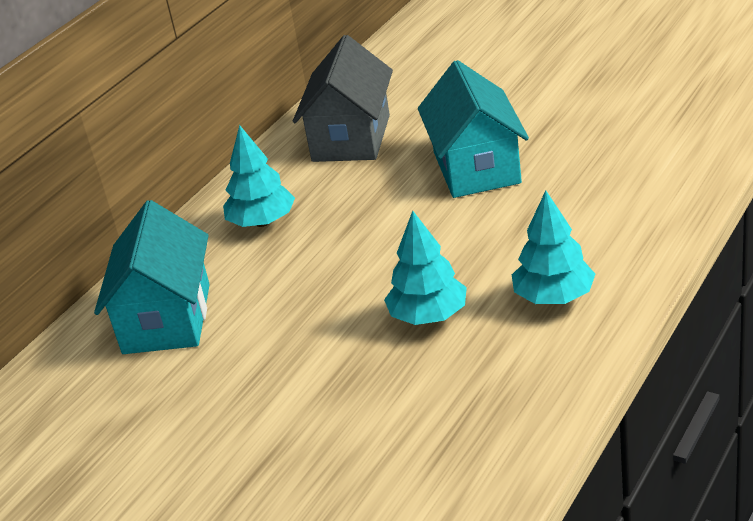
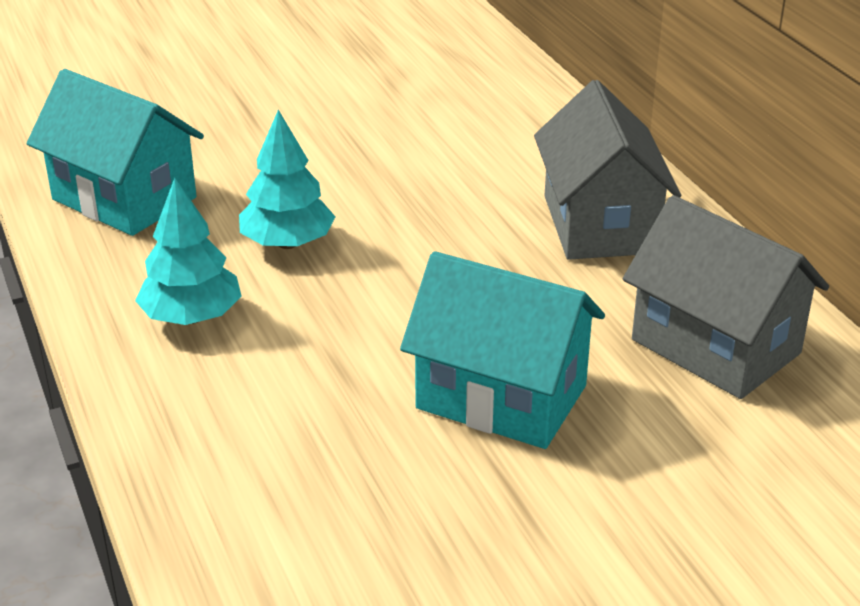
camera: 120 degrees right, 0 degrees up
turquoise house [94,200,210,354] -> turquoise house moved to [27,69,204,236]
turquoise tree [223,125,295,227] -> grey house [534,80,681,260]

